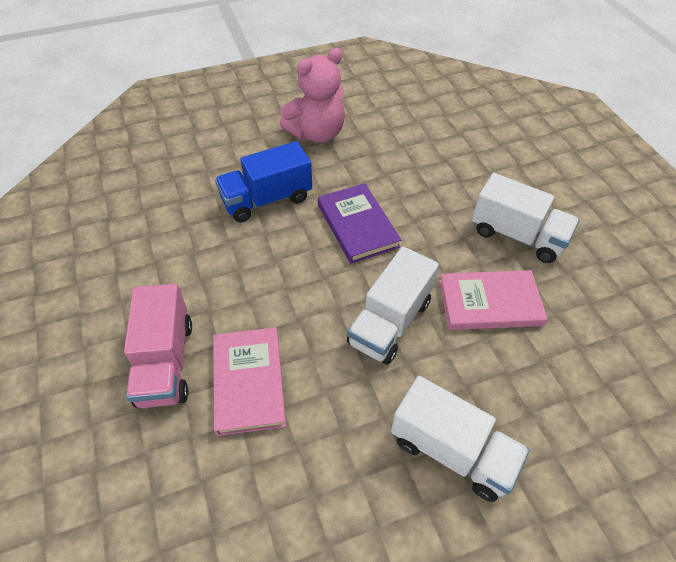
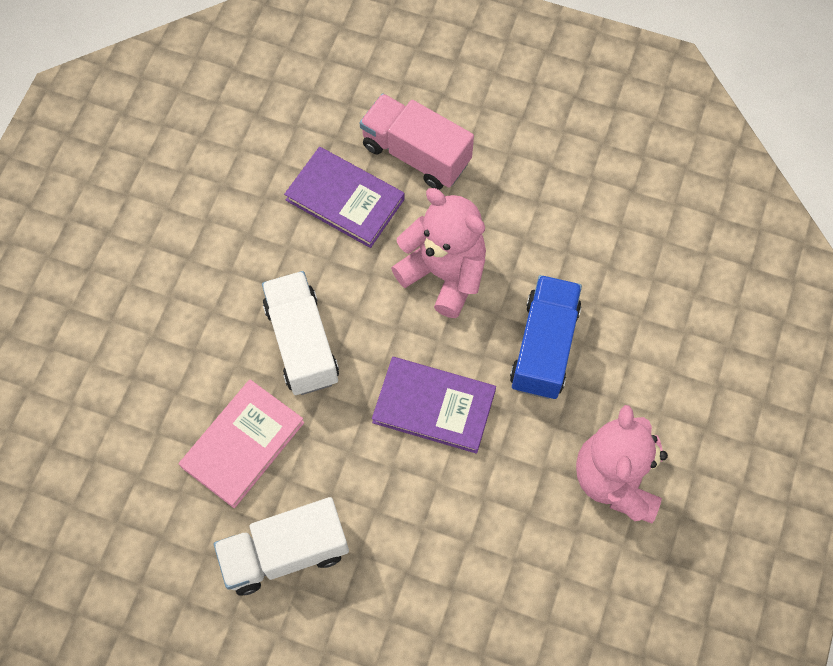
camera: 130 degrees right, 15 degrees up
pink book [213,327,286,436] -> purple book [284,147,405,248]
white truck [391,376,529,502] -> none
none -> pink teddy bear [391,188,486,318]

